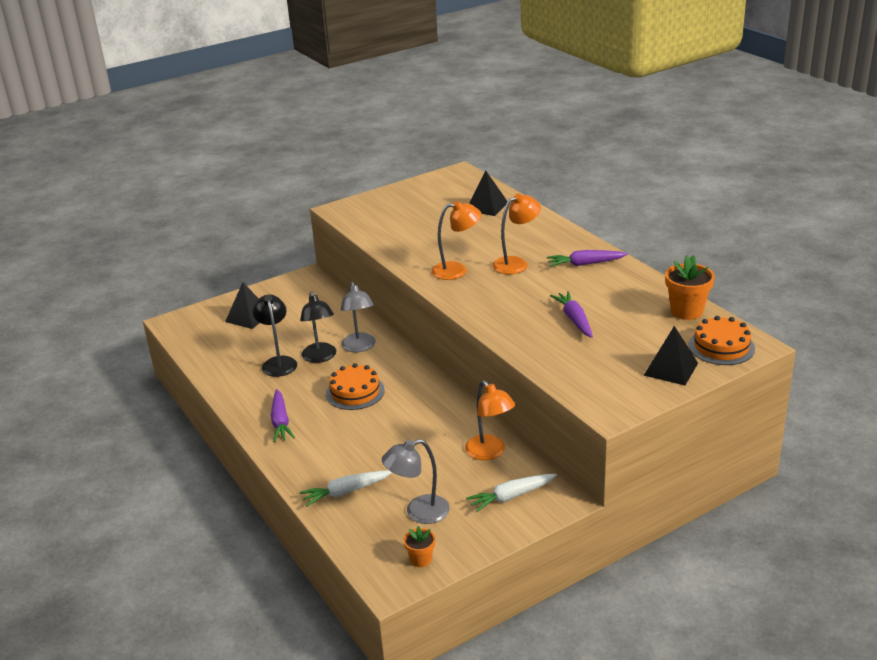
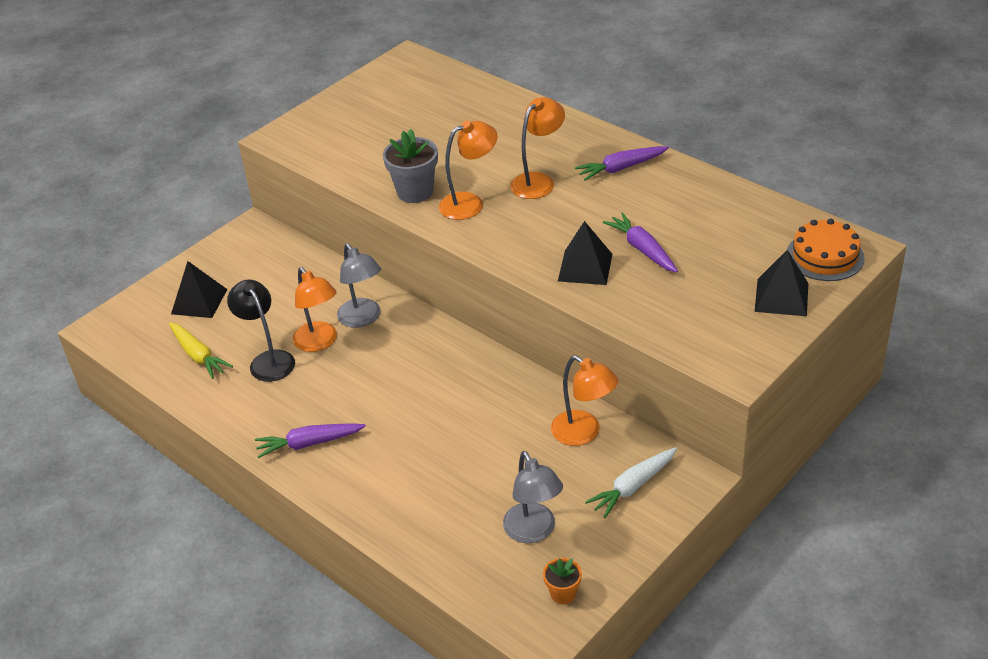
camera: 15 degrees left, 10 degrees up
purple carrot [271,389,295,442] -> purple carrot turned 105 degrees clockwise [255,423,366,458]
black lamp [300,291,336,363] -> orange lamp [293,267,337,352]
white carrot [300,470,393,506] -> none
orange cake [326,363,385,410] -> none
grey lamp [382,439,450,524] -> grey lamp turned 75 degrees counterclockwise [503,451,563,543]
black pyramid [469,171,507,216] -> black pyramid moved to [558,221,612,285]
orange flower pot [665,255,715,320] -> none
none -> yellow carrot [169,322,233,379]
none -> grey flower pot [383,129,438,203]

